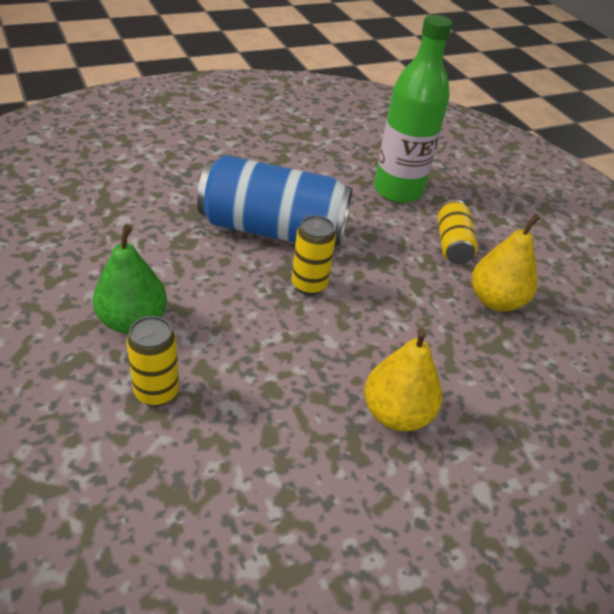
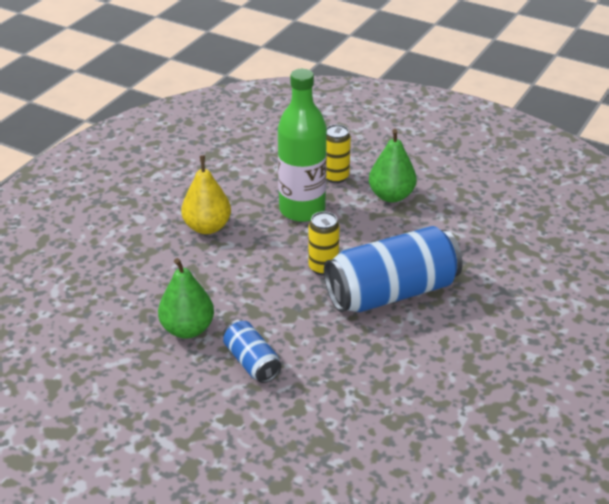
camera: 150 degrees right, 5 degrees down
green bottle [374,15,452,203] -> green bottle moved to [278,69,327,222]
yellow can [437,200,478,264] -> blue can [223,320,281,383]
yellow pear [472,214,541,312] -> green pear [158,258,214,339]

